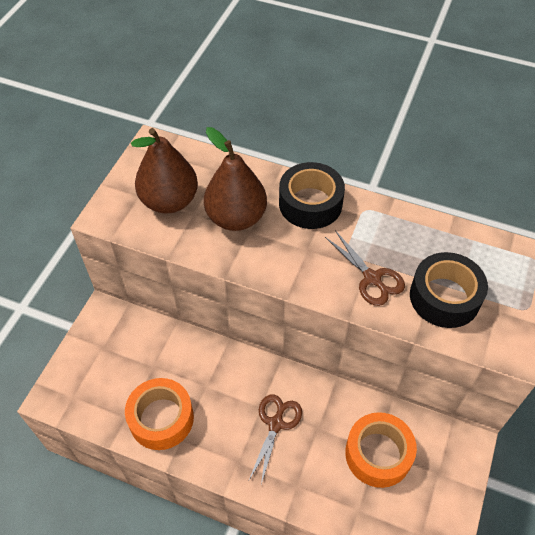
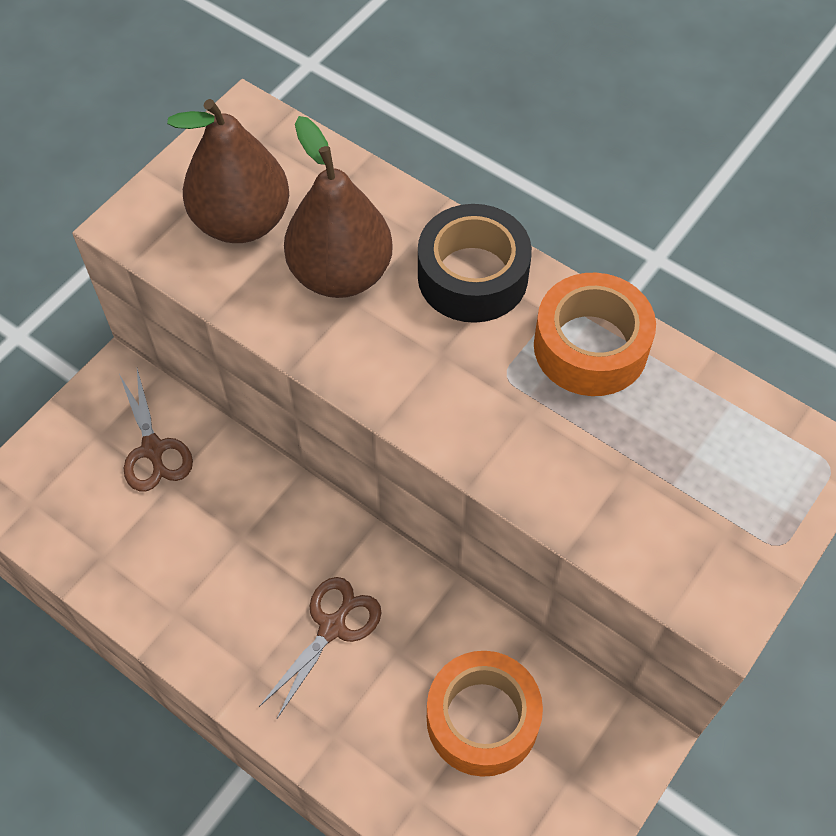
camera: 15 degrees right, 5 degrees up
orange tape [125,378,194,450] -> orange tape moved to [534,273,656,396]
brown scissors [325,230,405,306] -> brown scissors moved to [119,369,193,491]
black tape [410,252,488,328] -> none

